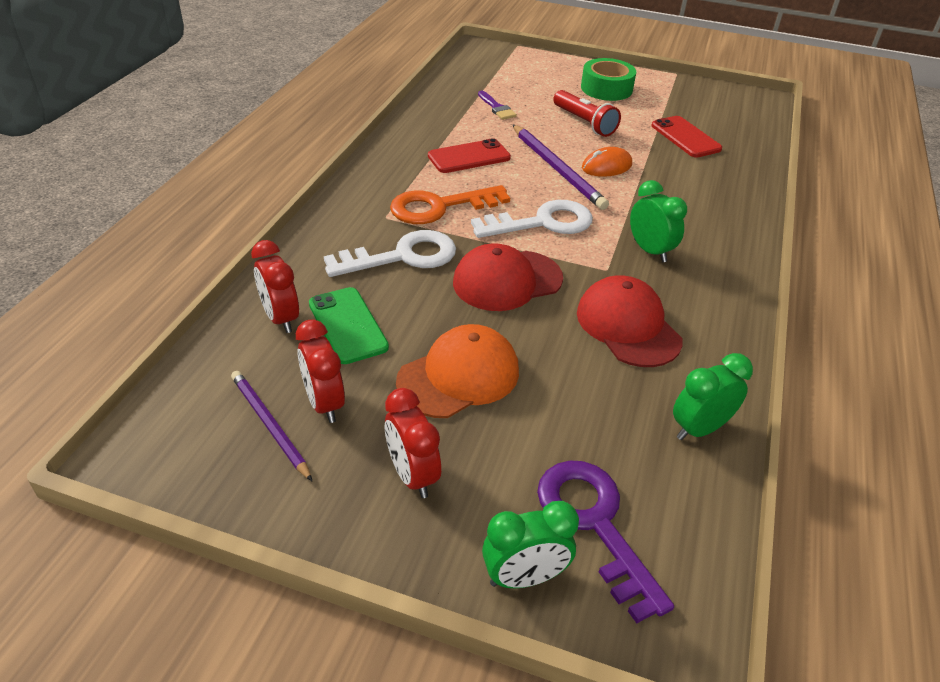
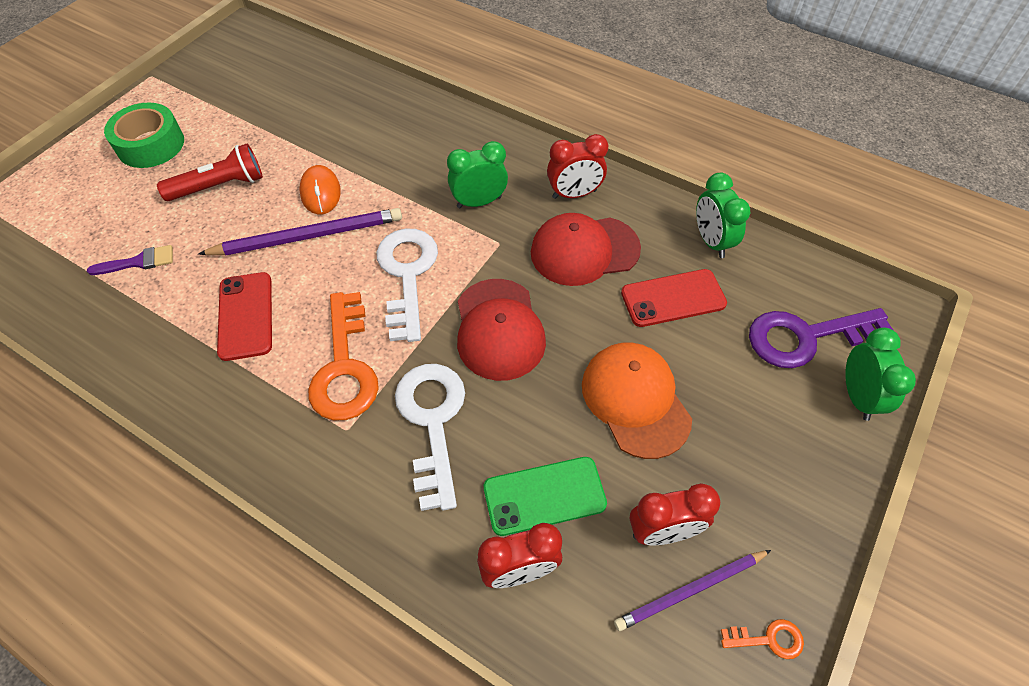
camera: 75 degrees left, 15 degrees up
red clock [385,388,441,498] -> red clock moved to [547,134,608,199]
red phone [652,116,722,158] -> red phone moved to [621,269,727,327]
none -> orange key [721,619,804,659]

